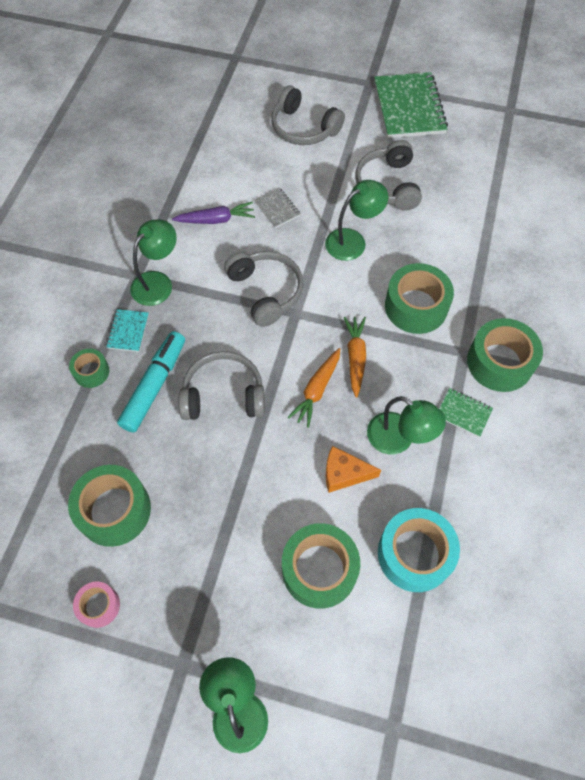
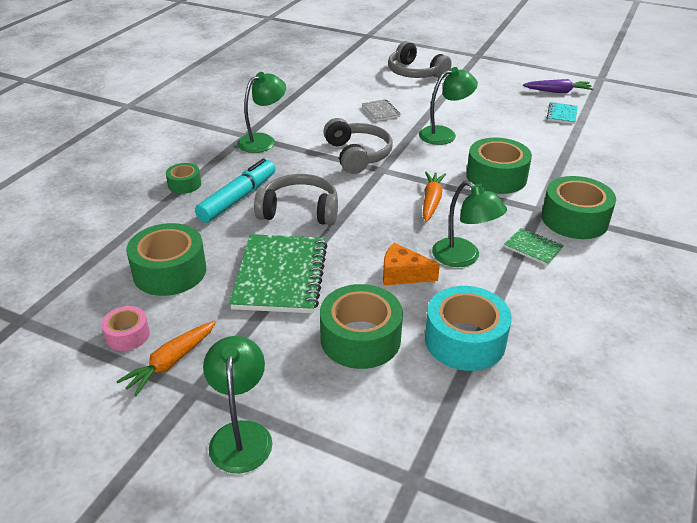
camera: 10 degrees right, 25 degrees down
turquoise notebook [106,309,149,352] -> turquoise notebook moved to [547,102,578,124]
purple carrot [172,202,255,224] -> purple carrot moved to [523,79,594,93]
orange carrot [288,348,340,428] -> orange carrot moved to [116,321,216,396]
grey headphones [355,140,422,210] -> none
green notebook [374,72,448,138] -> green notebook moved to [229,234,327,313]

